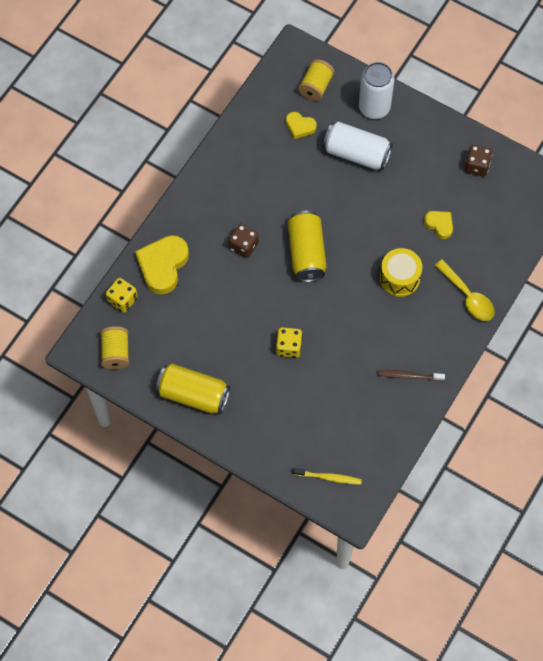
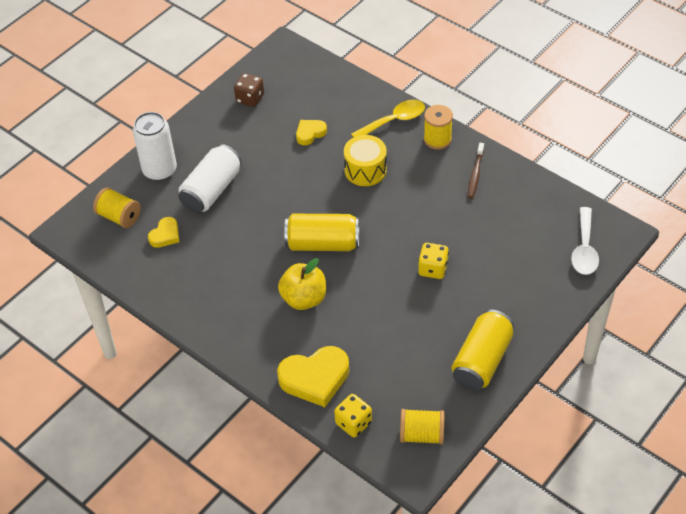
camera: 80 degrees left, 15 degrees down
yellow heart [135,235,189,295] -> yellow heart turned 45 degrees counterclockwise [277,346,349,407]
brown dice [229,224,259,258] -> yellow apple [278,258,326,310]
yellow toothbrush [293,468,362,485] -> white spoon [571,207,599,275]
none -> yellow spool [424,105,453,150]

